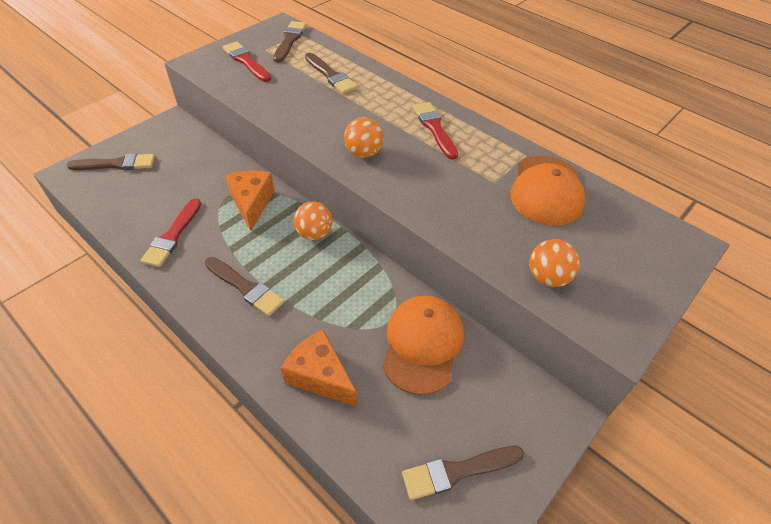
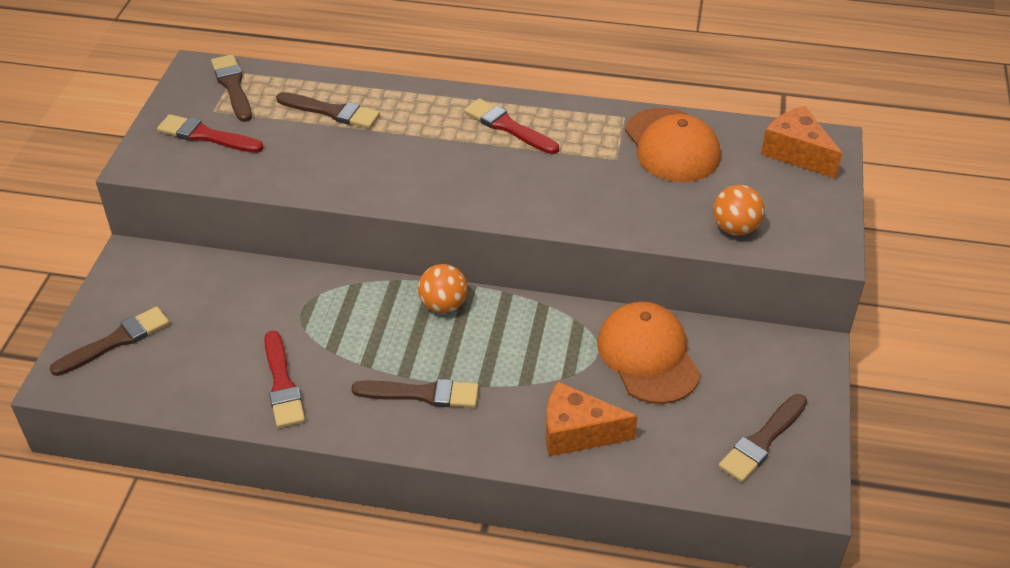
camera: 30 degrees left, 5 degrees down
orange cheese [225,170,274,231] -> orange cheese moved to [761,106,842,179]
orange ball [344,117,383,158] -> none

